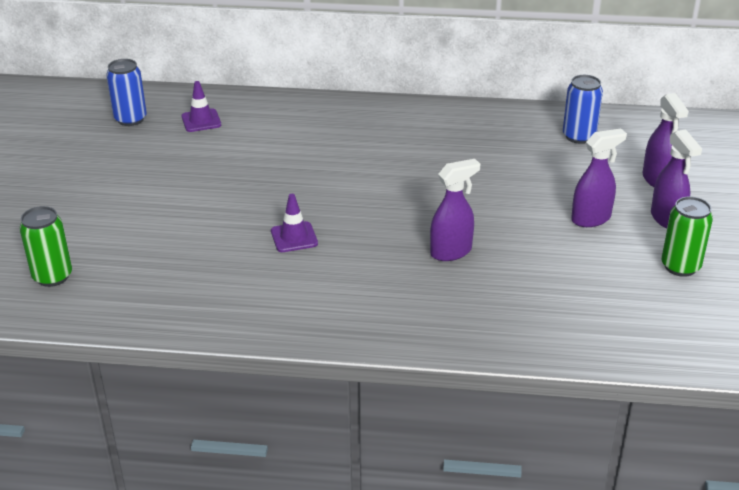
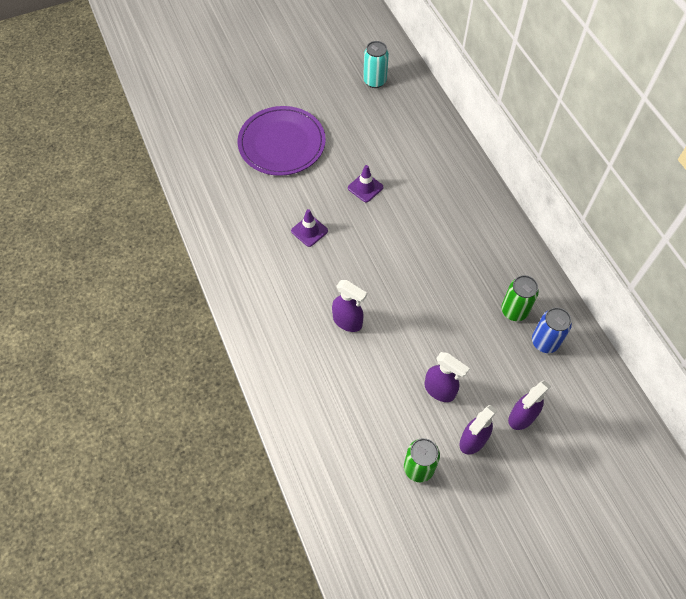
camera: 60 degrees right, 25 degrees up
green can [19,206,72,287] -> green can moved to [501,275,539,321]
blue can [106,59,147,126] -> turquoise can [363,41,389,88]
purple traffic cone [181,81,221,132] -> purple traffic cone moved to [348,165,383,203]
none -> purple plate [237,106,326,176]

